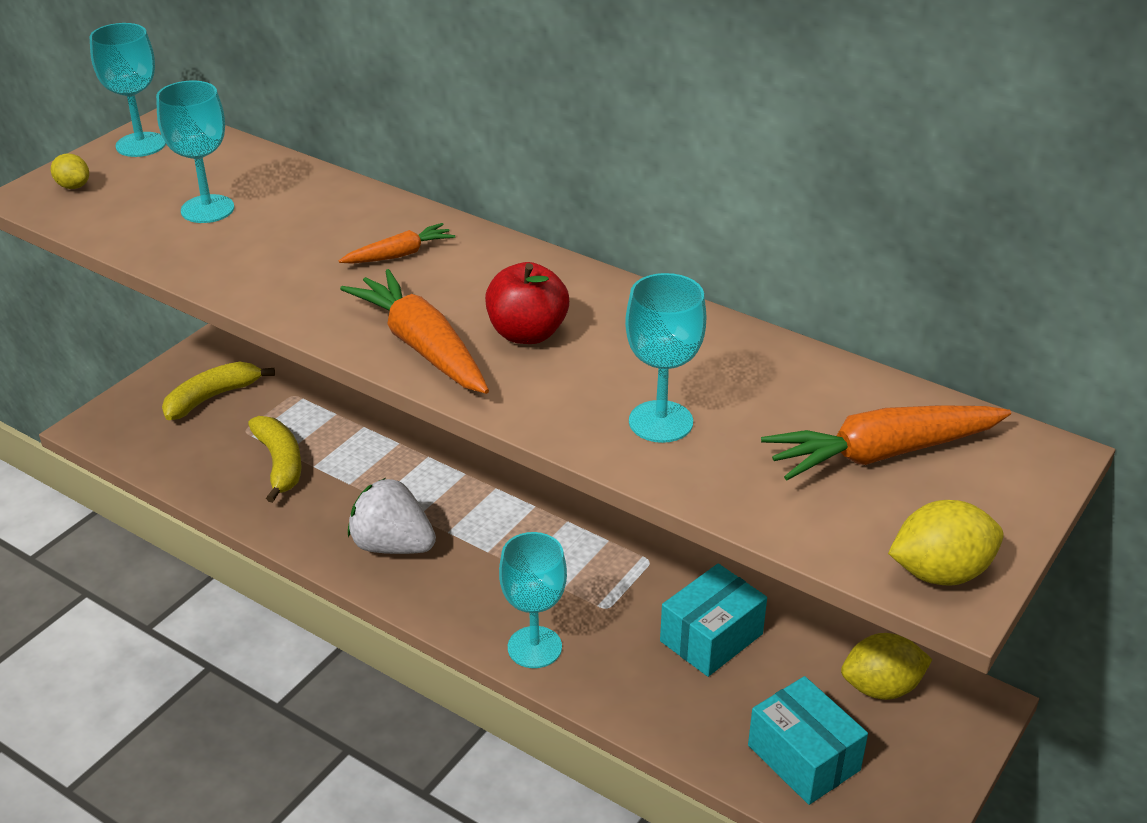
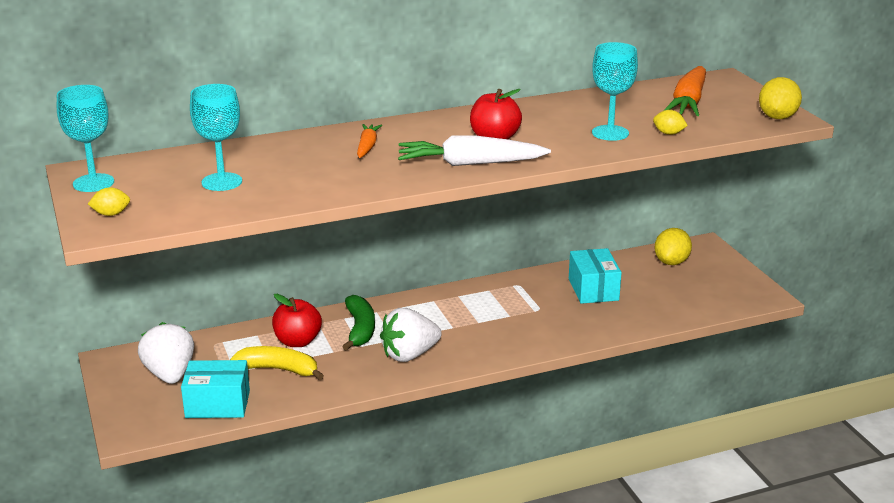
camera: 55 degrees left, 10 degrees down
yellow banana [162,362,275,420] -> white strawberry [138,322,194,384]
orange carrot [340,269,489,394] -> white carrot [398,135,551,166]
turquoise goblet [499,532,567,668] -> none
turquoise box [748,676,868,805] -> turquoise box moved to [181,360,250,418]
none -> red apple [272,294,322,347]
none -> green banana [342,295,375,351]
none -> yellow lemon [653,110,688,135]

